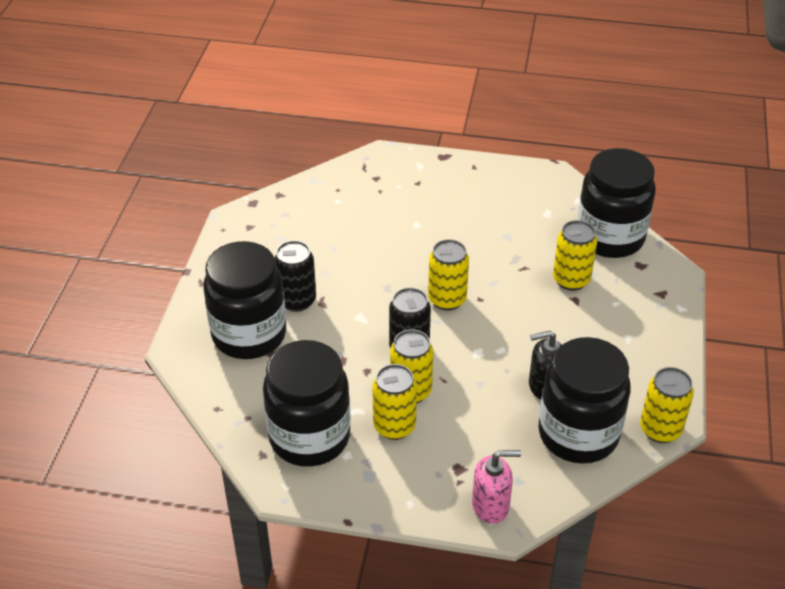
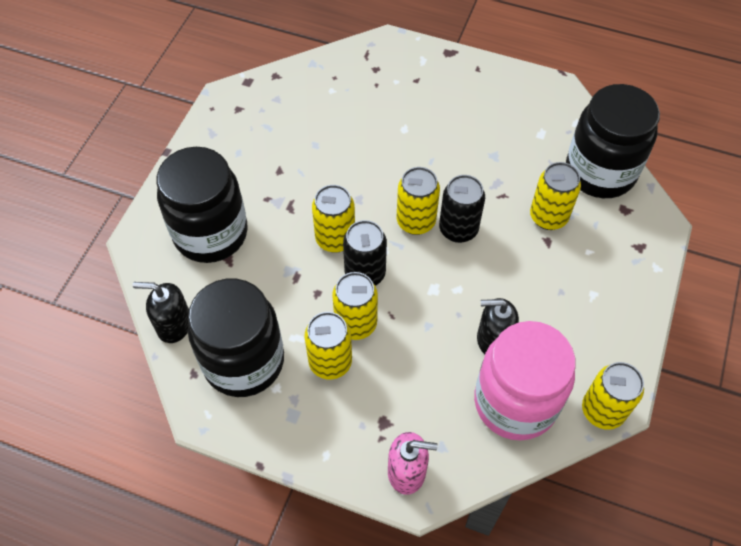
camera: 10 degrees right, 15 degrees up
black can [274,240,316,312] -> black can moved to [439,175,485,243]
black jar [538,337,631,464] -> pink jar [474,321,576,440]
none -> black soap dispenser [133,282,189,343]
none -> yellow can [312,185,355,253]

